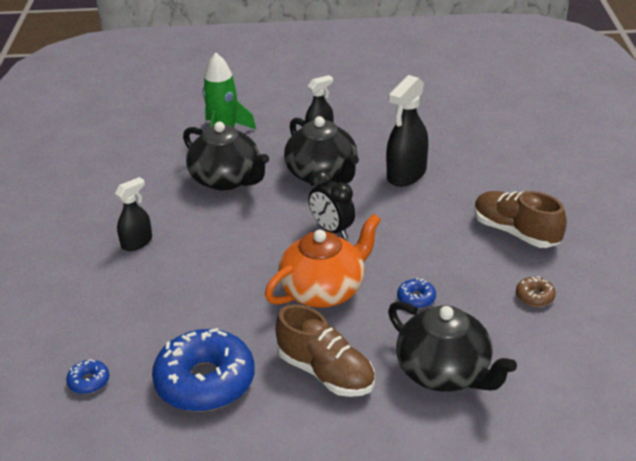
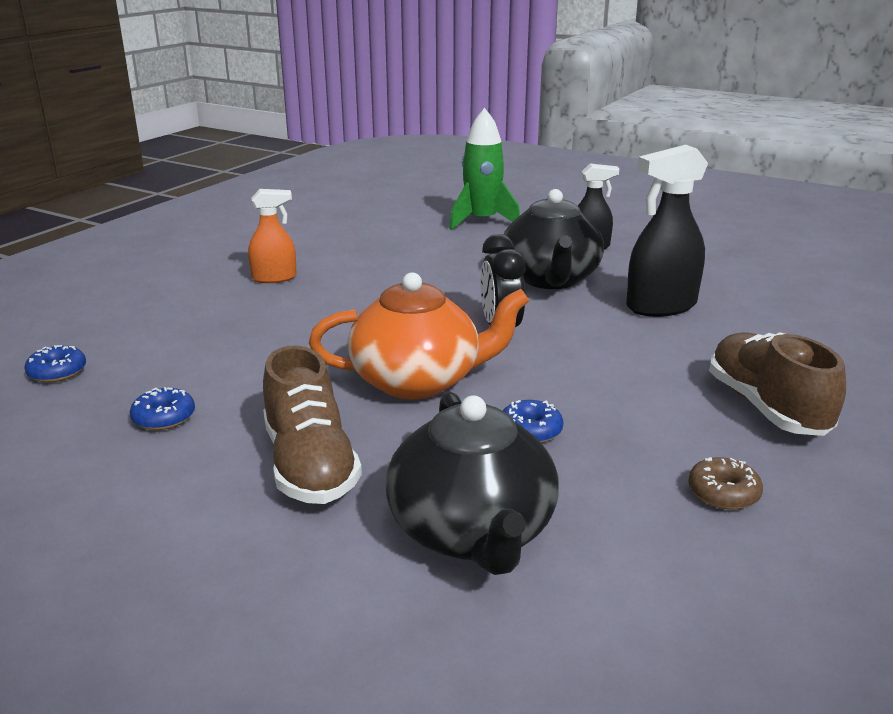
camera: 30 degrees right, 10 degrees down
black spray bottle [115,177,152,251] -> orange spray bottle [248,189,297,283]
blue donut [152,328,255,412] -> blue donut [130,387,195,430], size x0.42
black teapot [183,122,269,191] -> none

